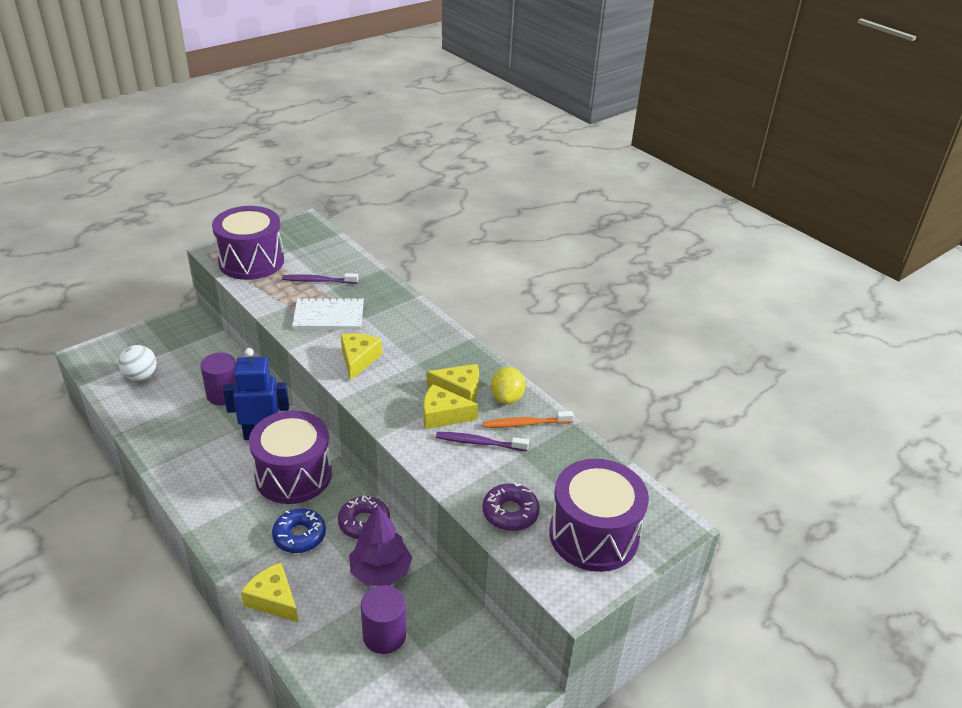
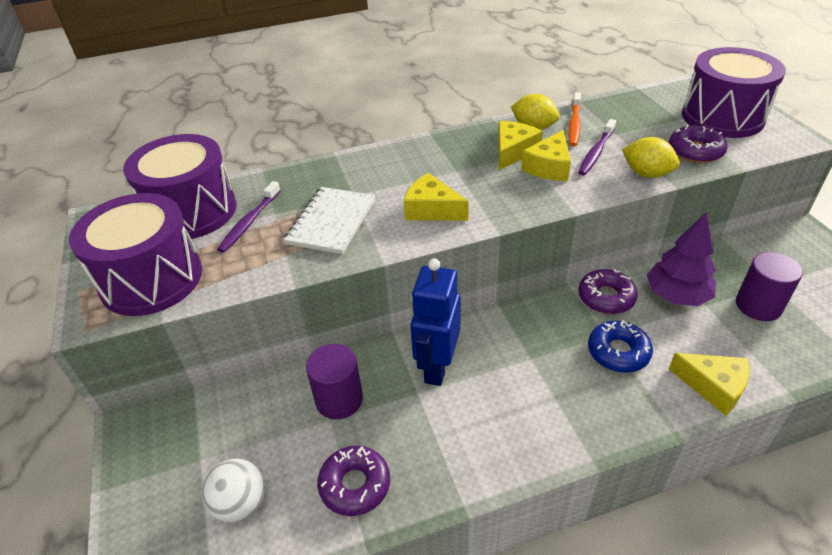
camera: 65 degrees left, 5 degrees up
yellow cheese [241,563,298,622] -> yellow cheese turned 120 degrees counterclockwise [669,353,750,416]
purple drum [249,410,332,504] -> purple drum moved to [123,134,237,239]
none -> purple donut [317,445,390,516]
none -> yellow lemon [622,137,680,178]

